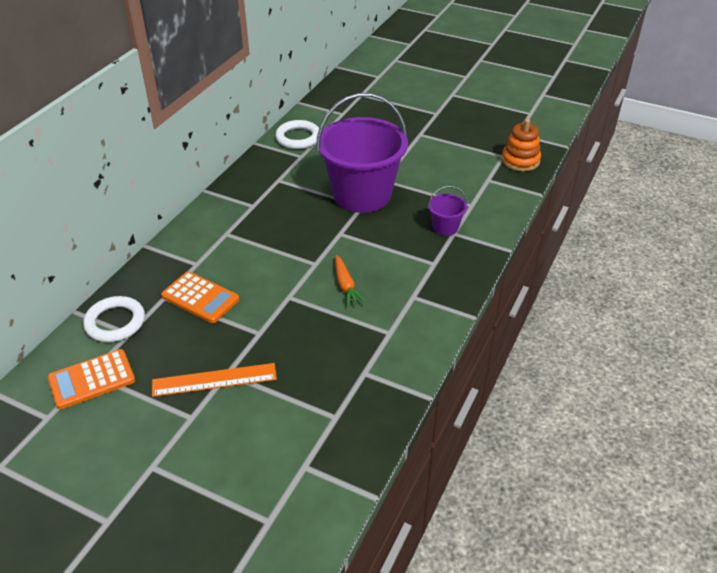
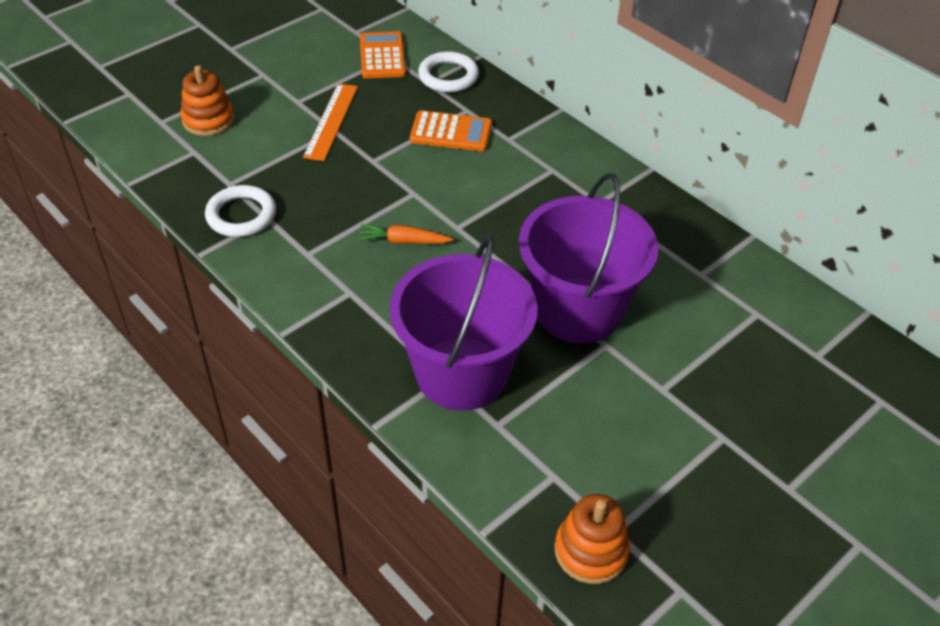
camera: 110 degrees right, 5 degrees up
orange calculator [161,271,239,323] -> orange calculator turned 135 degrees counterclockwise [410,110,492,151]
white ring [275,120,319,149] -> white ring moved to [205,185,276,237]
purple bucket [428,186,467,236] -> purple bucket [390,234,538,411], size x2.37
none -> orange stacking toy [180,65,235,136]

